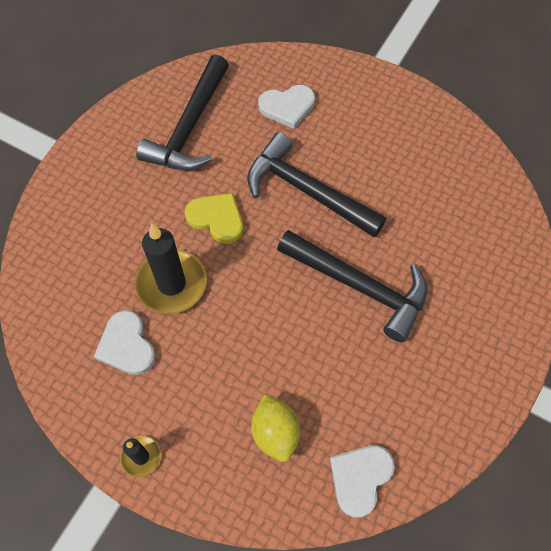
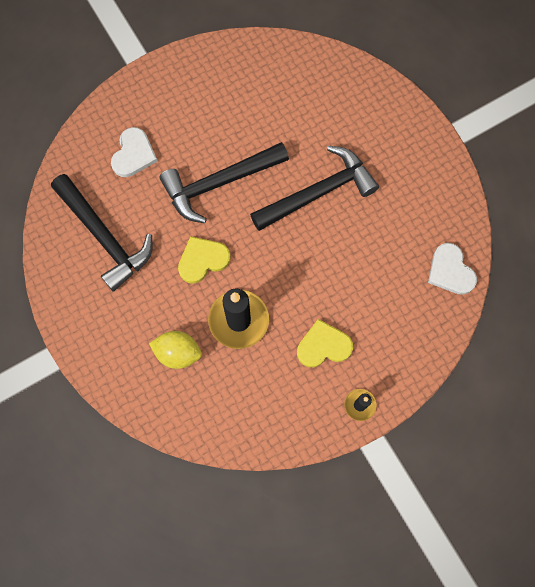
camera: 60 degrees left, 10 degrees up
white heart [94,310,156,375] -> none
yellow lemon [251,394,300,462] -> yellow lemon moved to [149,331,202,369]
none -> yellow heart [297,319,353,367]

